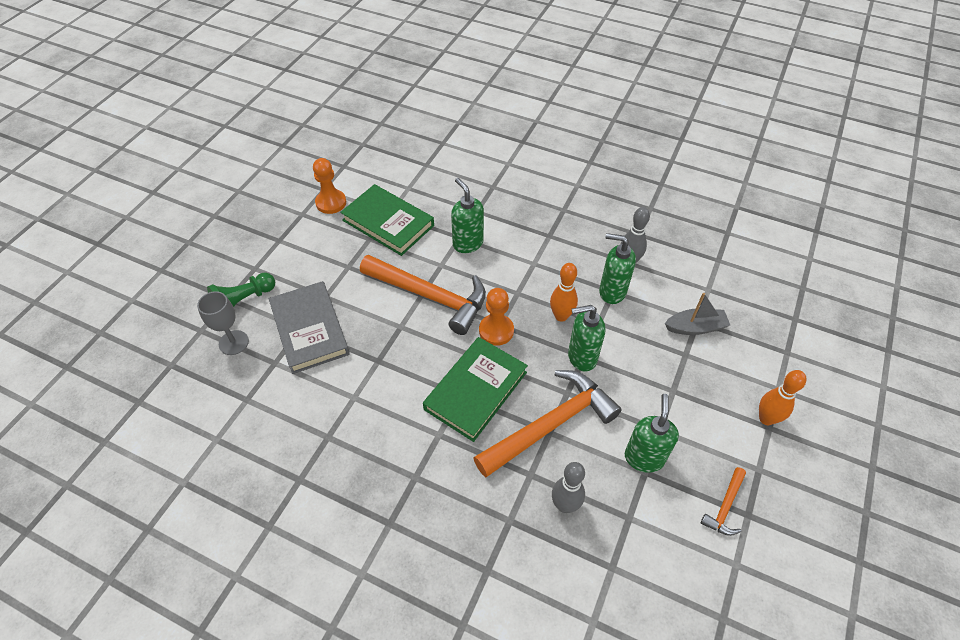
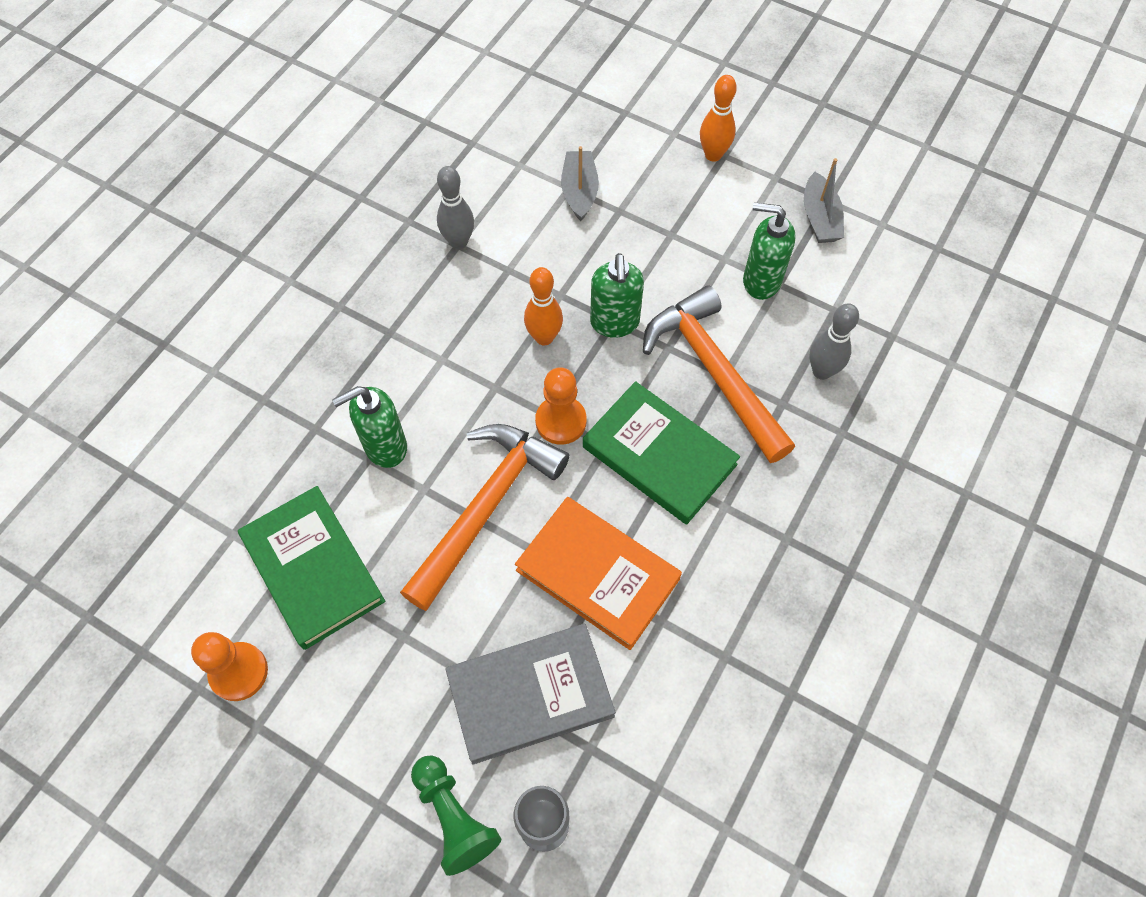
camera: 85 degrees left, 10 degrees up
green book [340,184,434,256] -> green book turned 75 degrees counterclockwise [238,486,385,650]
green soap dispenser [599,233,636,304] -> none
orange hammer [701,467,746,536] -> grey boat [804,158,844,243]
none -> orange book [515,497,682,650]

